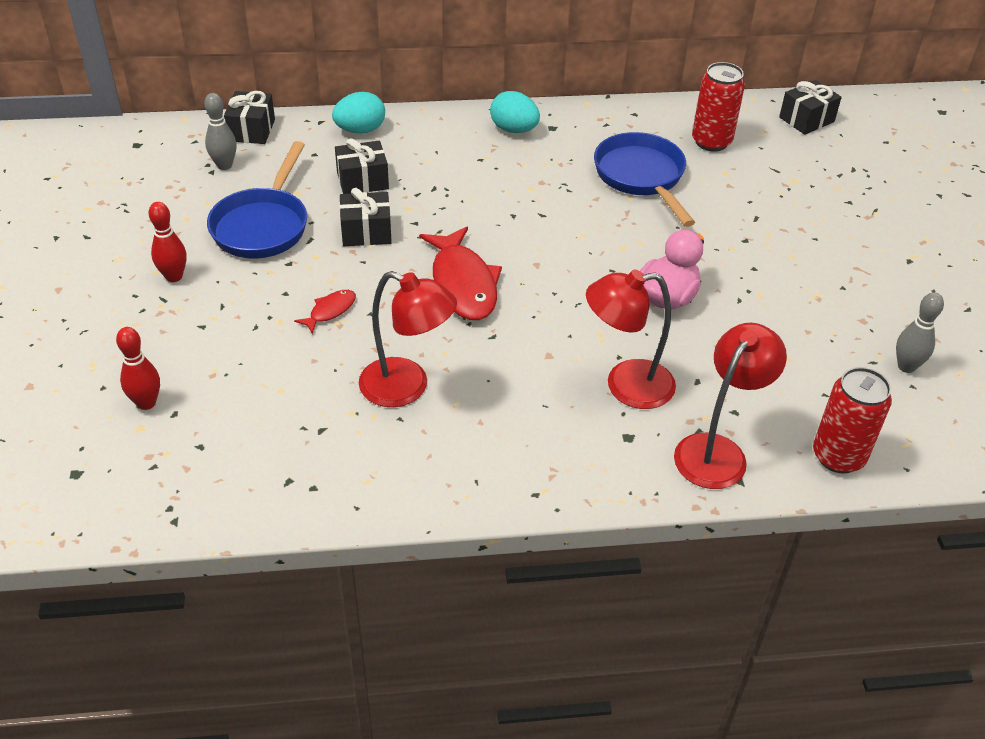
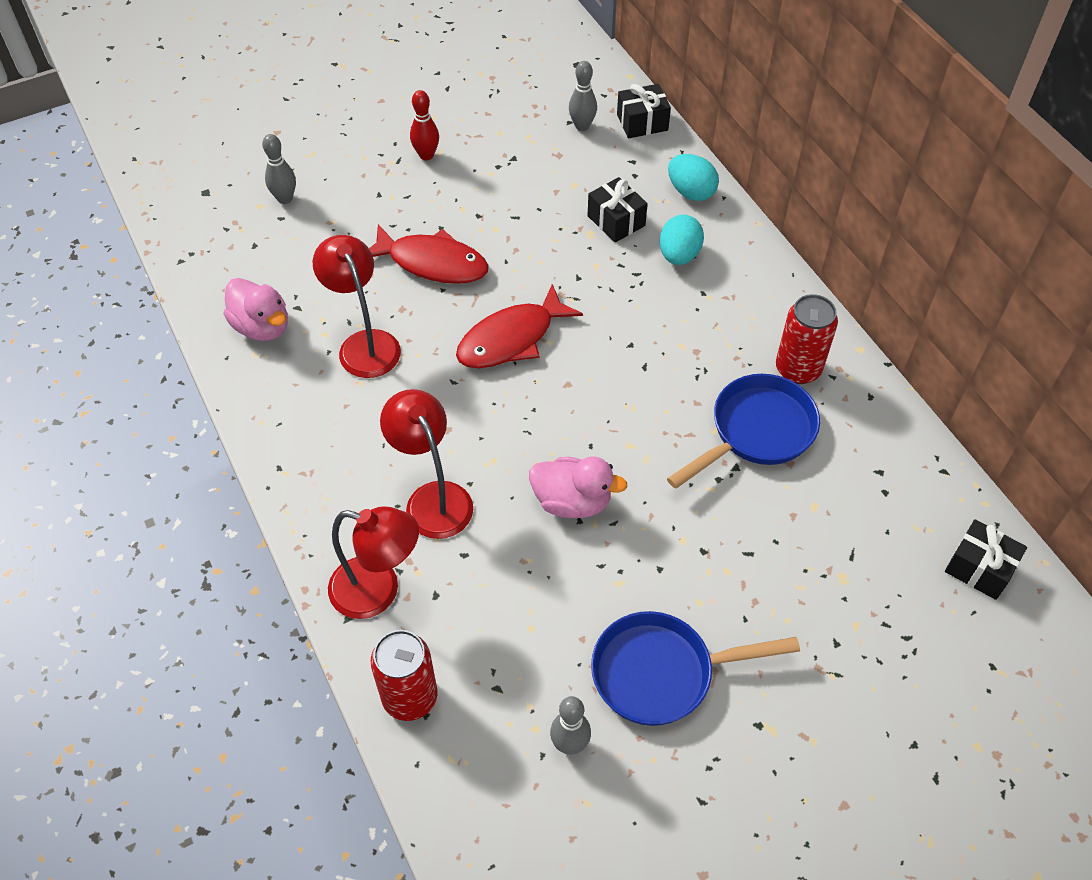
camera: 70 degrees right, 10 degrees up
red bowling pin [116,327,160,410] -> grey bowling pin [262,134,296,204]
blue pan [207,141,307,258] -> blue pan moved to [591,611,800,726]
red fish [294,290,356,334] -> red fish [369,224,489,284], size x2.08
black gift [339,188,392,246] -> none
red lamp [359,271,457,407] -> red lamp turned 150 degrees clockwise [313,235,401,378]
turquoise egg [490,91,540,133] -> turquoise egg moved to [660,215,704,265]
red can [692,62,745,151] -> red can moved to [776,294,838,384]
none -> pink duck [223,278,288,341]

